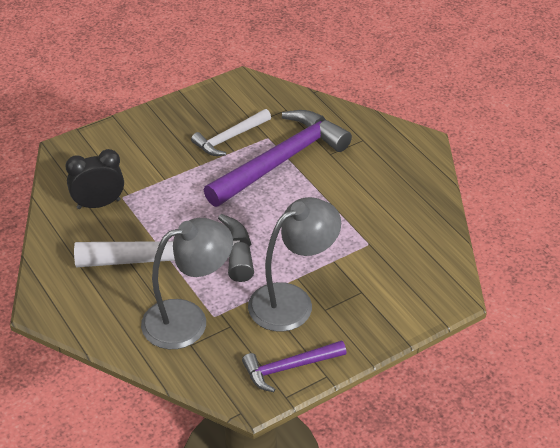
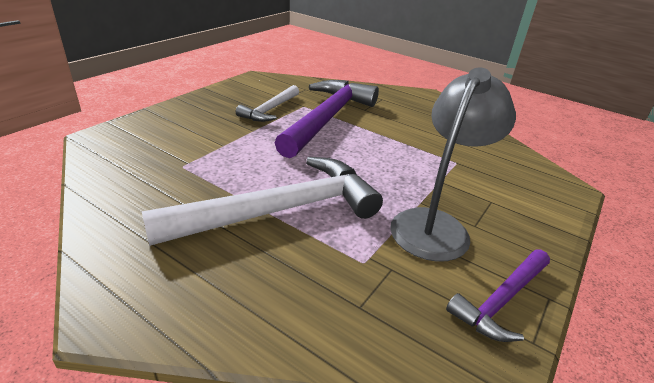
camera: 25 degrees left, 10 degrees down
black clock [66,149,124,209] -> none
grey lamp [141,218,233,349] -> none

